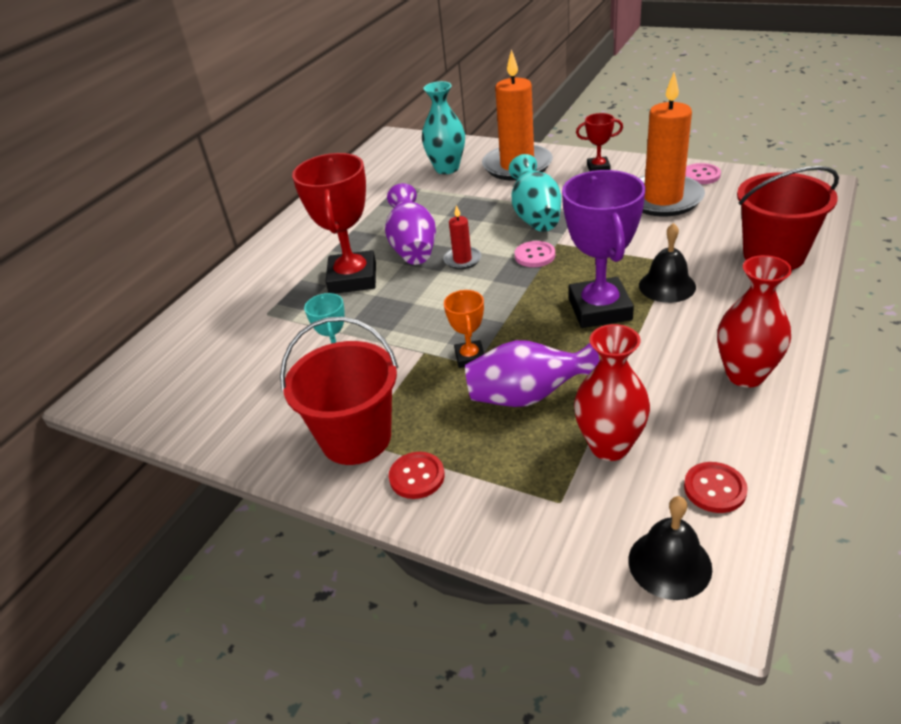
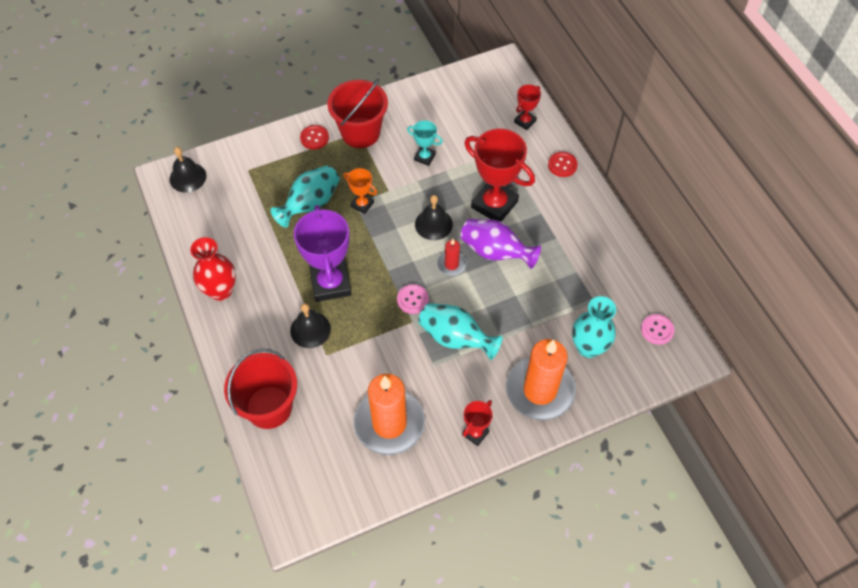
camera: 125 degrees right, 20 degrees up
purple vase [465,340,600,407] -> turquoise vase [271,165,340,228]
purple trophy [562,170,646,328] -> purple trophy turned 45 degrees clockwise [294,205,352,302]
red vase [574,324,650,461] -> none
red button [684,462,748,513] -> red button moved to [548,152,578,177]
pink button [685,163,721,184] -> pink button moved to [641,314,674,345]
none -> black bell [415,195,453,240]
none -> red trophy [514,84,541,130]

